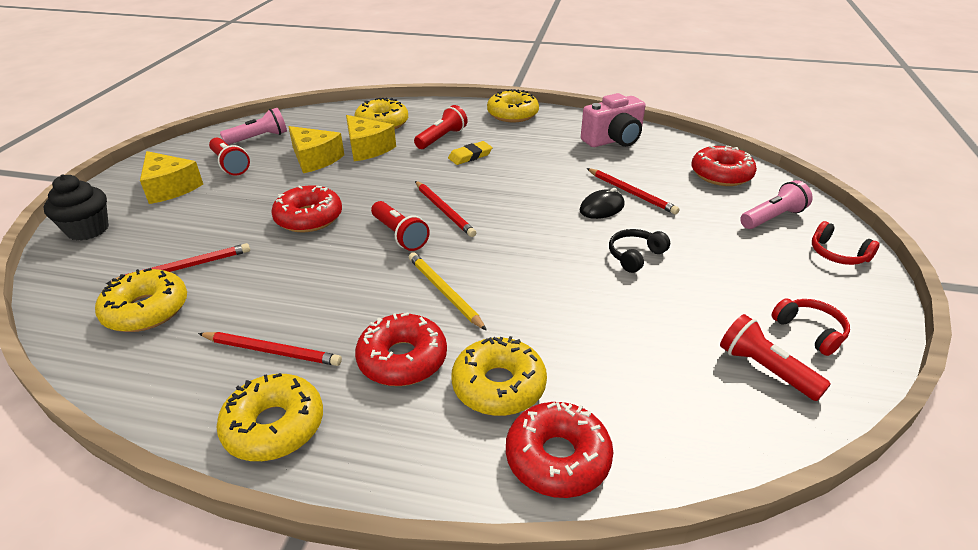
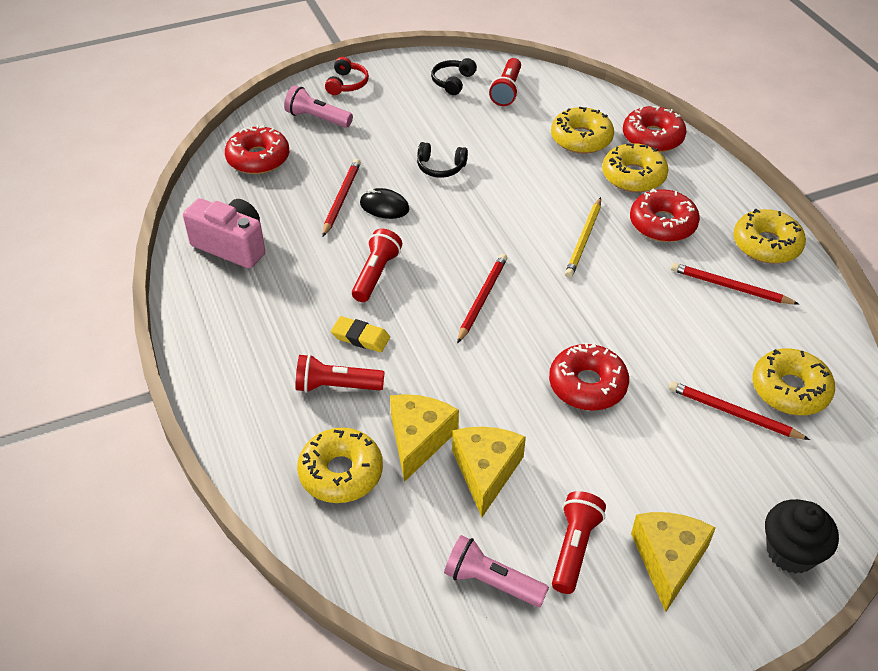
camera: 125 degrees left, 10 degrees up
red pencil [198,332,342,366] -> red pencil turned 45 degrees counterclockwise [671,263,799,304]
red flashlight [371,201,430,251] -> red flashlight moved to [352,229,402,302]
yellow donut [487,89,539,122] -> yellow donut moved to [551,107,614,154]
red headphones [772,298,850,356] -> black headphones [431,58,477,95]

